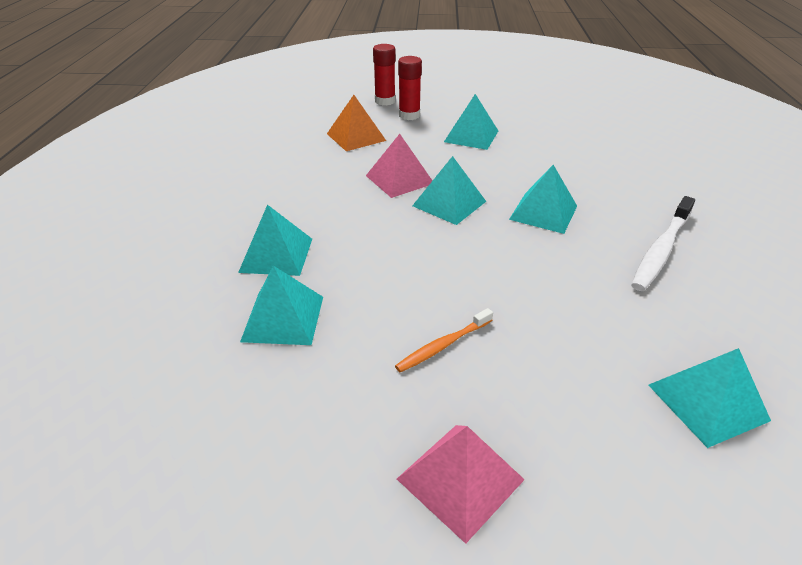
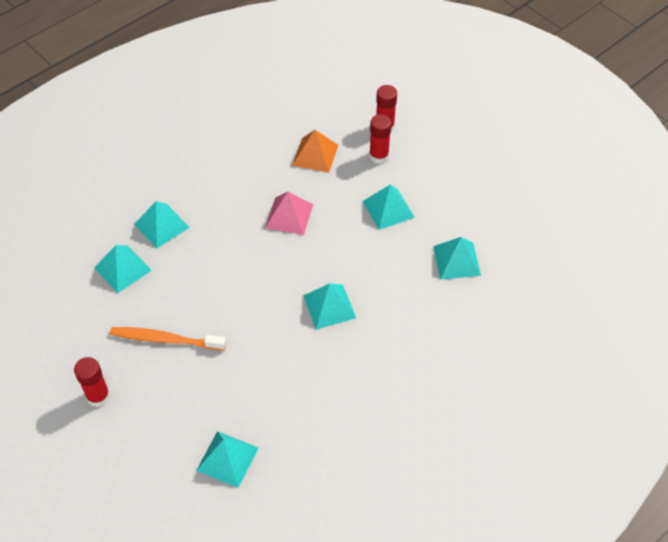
camera: 45 degrees right, 15 degrees up
orange toothbrush [395,308,493,372] -> orange toothbrush [110,327,226,350], size x1.65
pink pyramid [397,425,525,544] -> red glue stick [74,357,110,407]
turquoise pyramid [412,156,486,225] -> turquoise pyramid moved to [433,237,481,280]
white toothbrush [631,196,695,291] -> none

